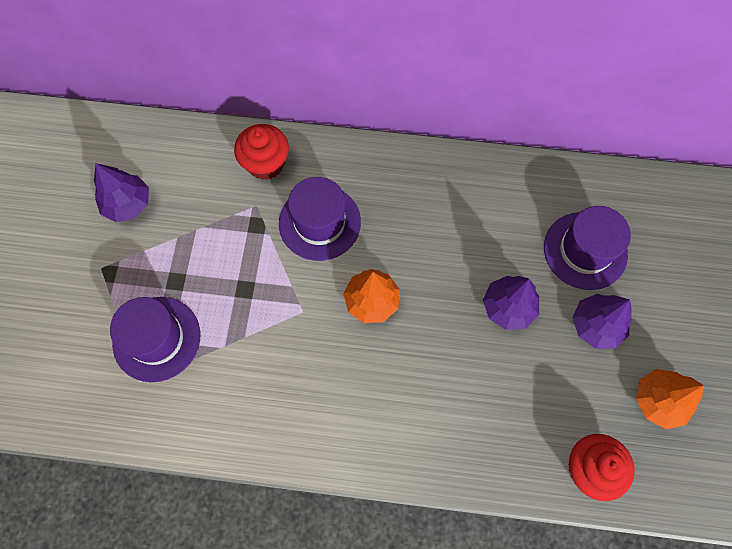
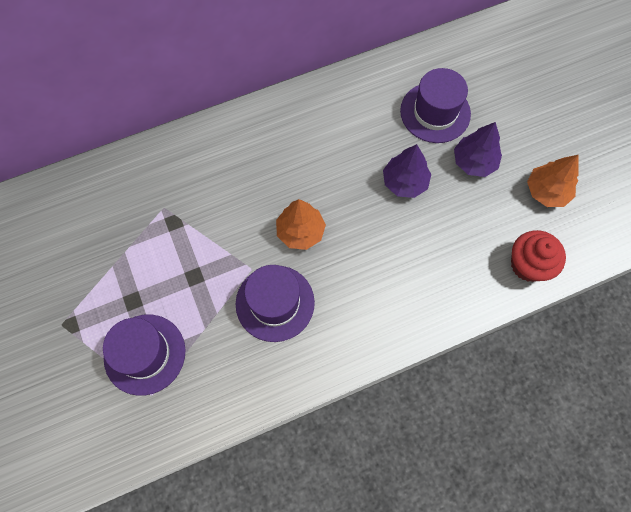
camera: 30 degrees left, 0 degrees up
purple tree [94,164,149,222] -> none
red cupcake [234,124,289,180] -> none
purple hat [279,177,361,261] -> purple hat moved to [236,265,315,342]

